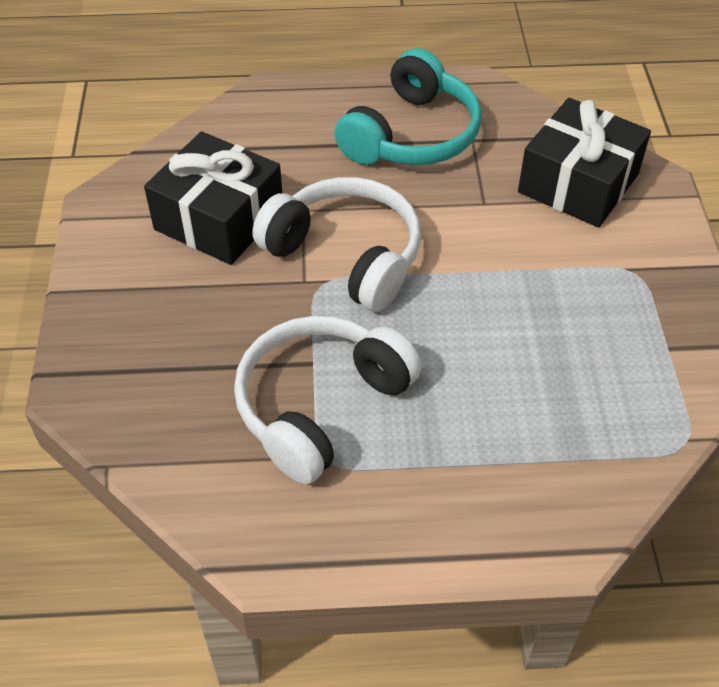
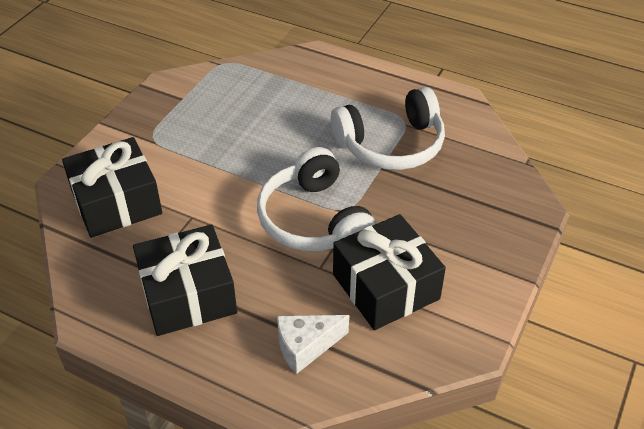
camera: 150 degrees left, 5 degrees down
turquoise headphones [334,48,482,165] -> black gift [133,225,237,336]
none -> white cheese [277,315,349,374]

